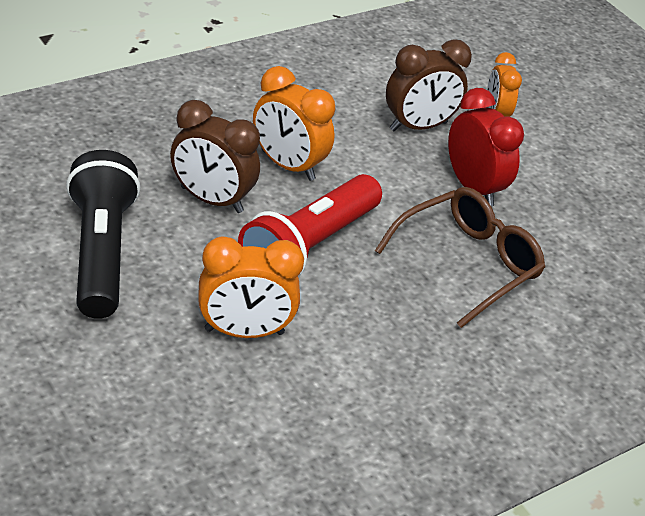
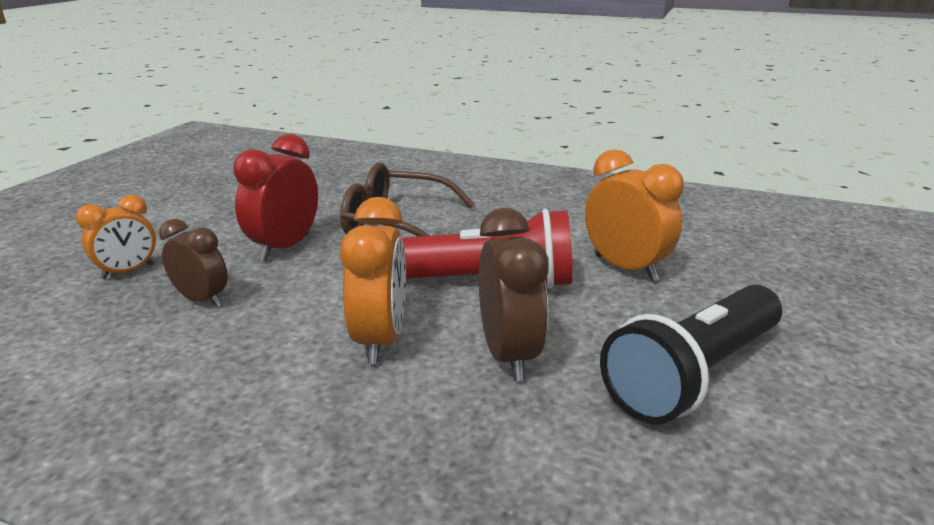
camera: 120 degrees left, 15 degrees down
brown clock [386,39,472,131] -> brown clock [159,219,228,307], size x0.66

